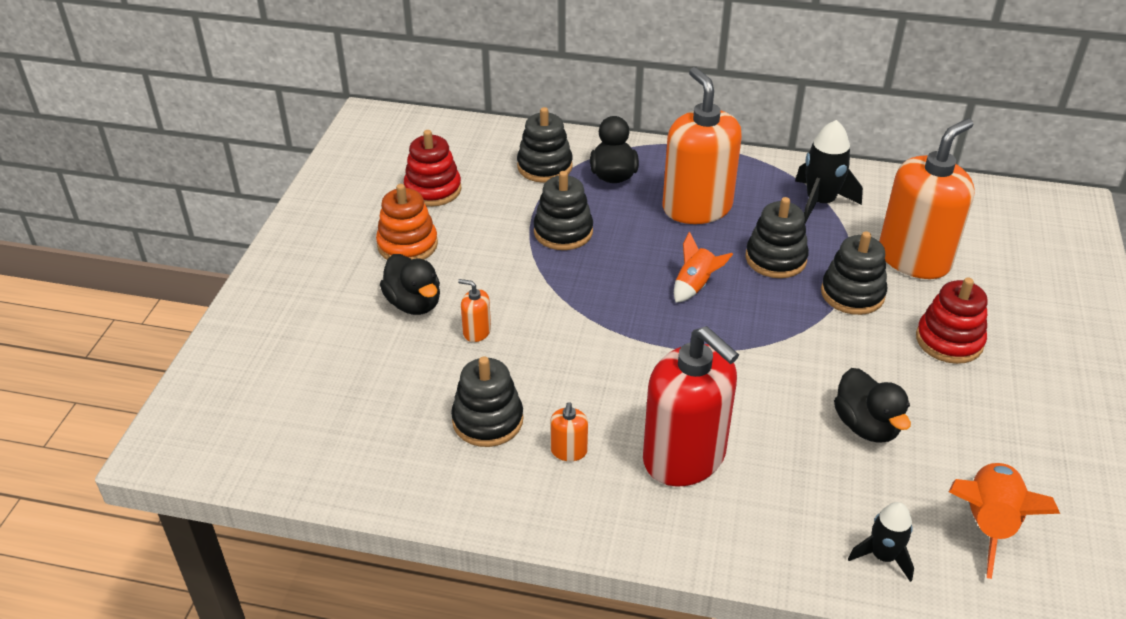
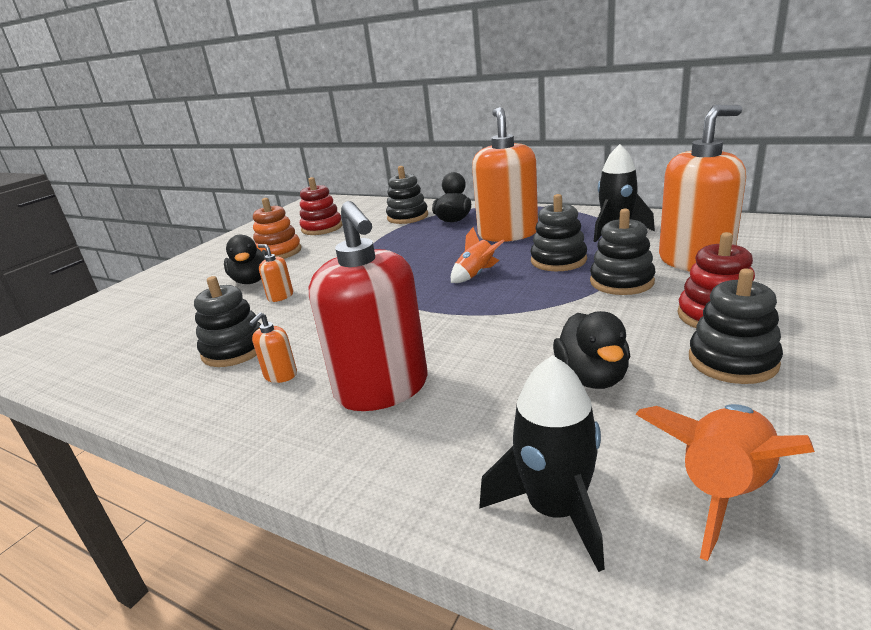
camera: 20 degrees right, 15 degrees down
black stacking toy [533,171,593,250] -> black stacking toy moved to [689,268,783,384]
black rocket [848,502,914,582] -> black rocket [479,355,605,572], size x1.57

